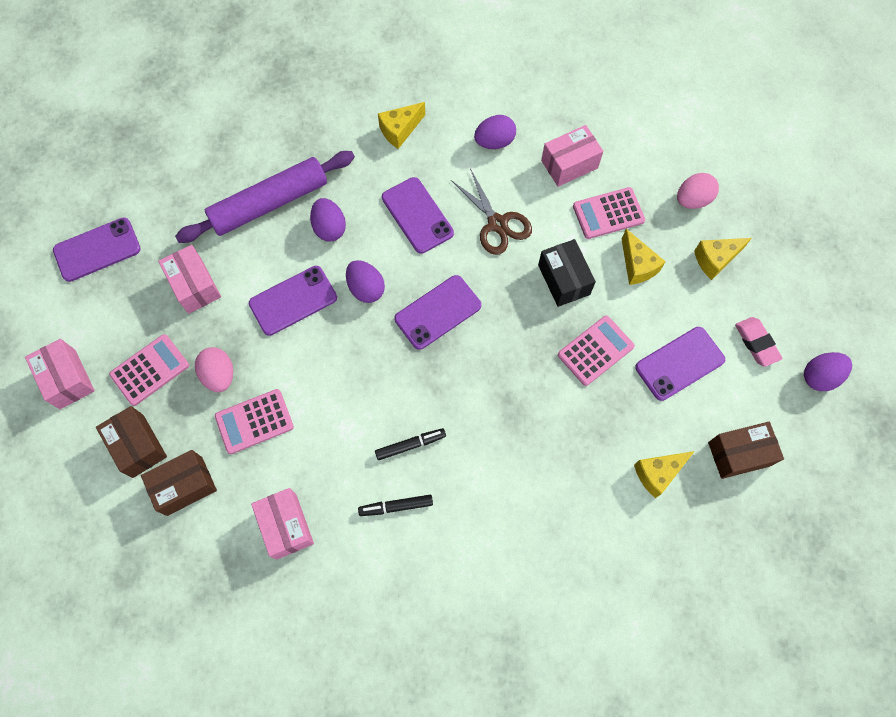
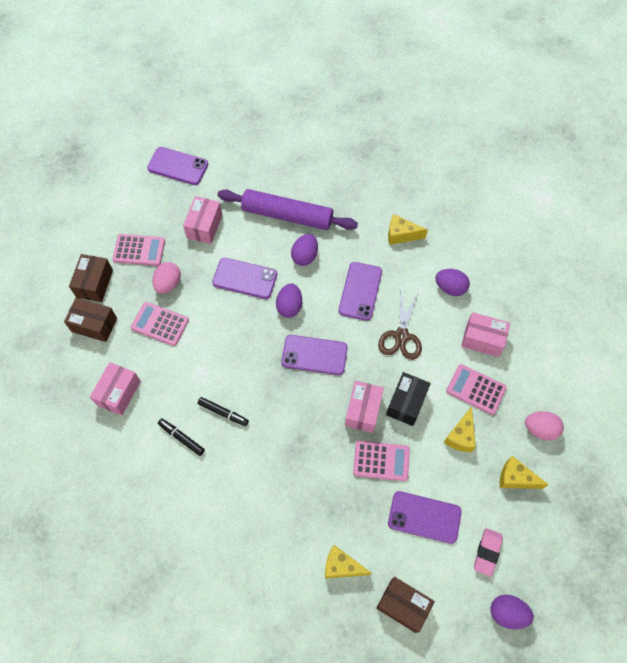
camera: 45 degrees right, 5 degrees down
pink box [25,339,95,409] -> pink box moved to [345,381,384,433]

